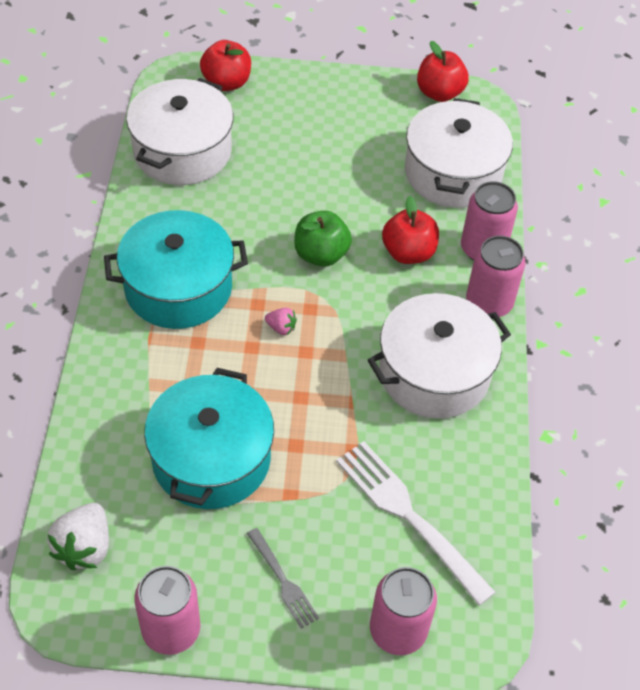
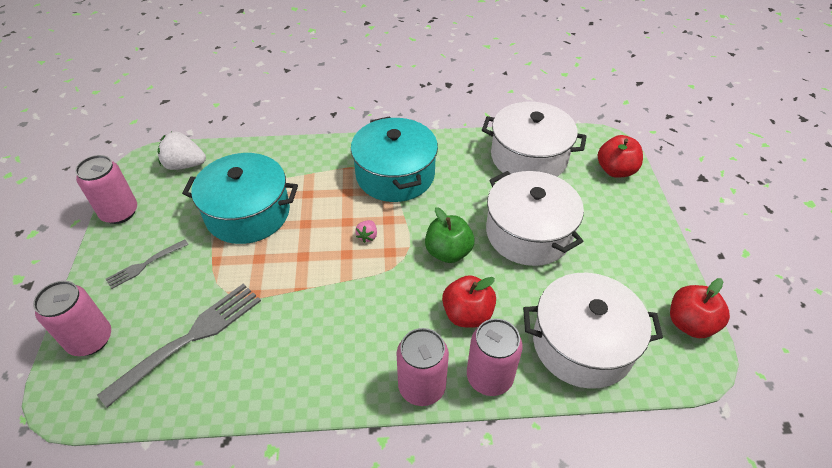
camera: 85 degrees right, 5 degrees down
white fork [336,441,496,606] -> grey fork [97,283,261,408]
white pot [368,293,511,419] -> white pot moved to [486,171,584,266]

